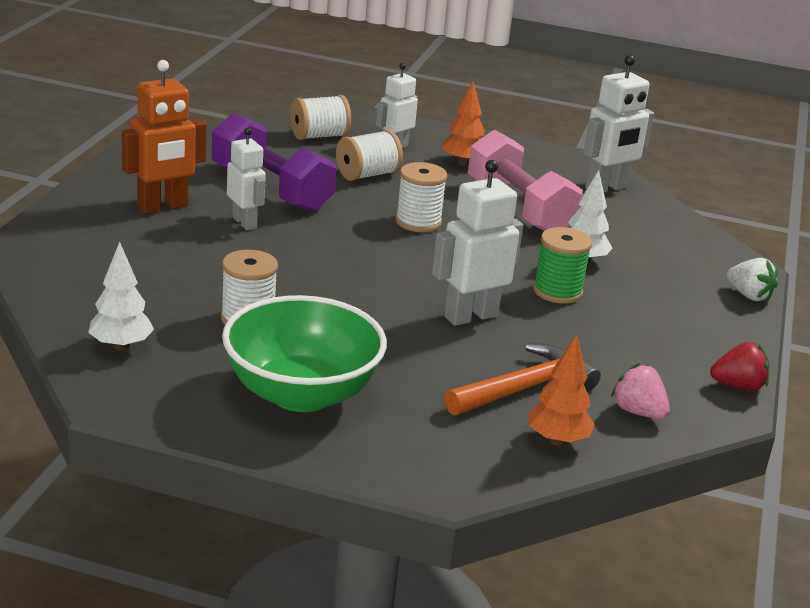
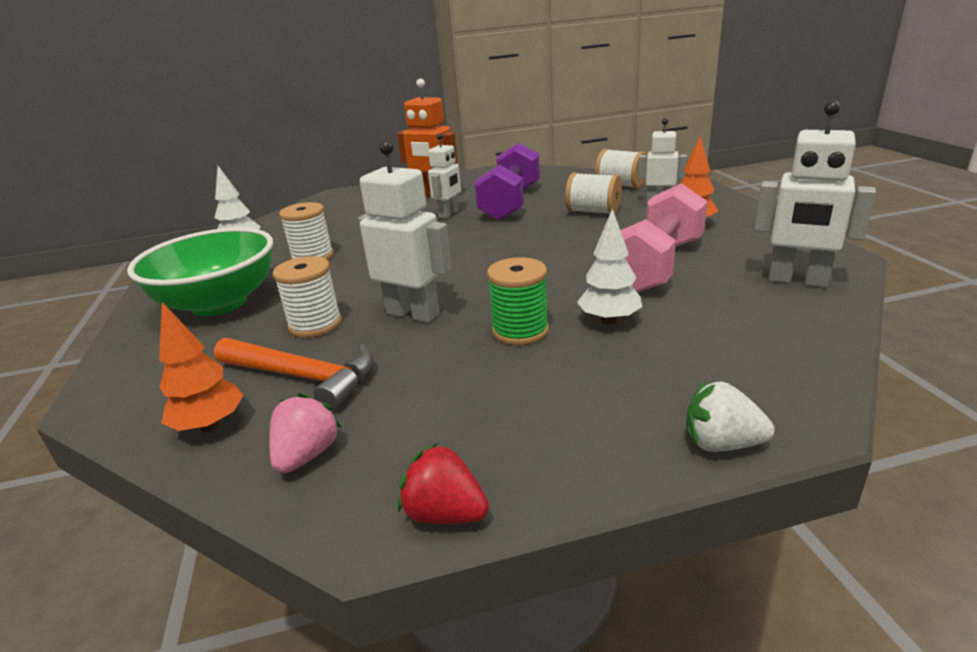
camera: 65 degrees right, 0 degrees up
white spool [396,162,447,232] -> white spool moved to [273,256,342,338]
red strawberry [710,342,770,391] -> red strawberry turned 150 degrees clockwise [398,443,489,524]
white strawberry [726,258,778,302] -> white strawberry turned 90 degrees clockwise [686,381,774,452]

